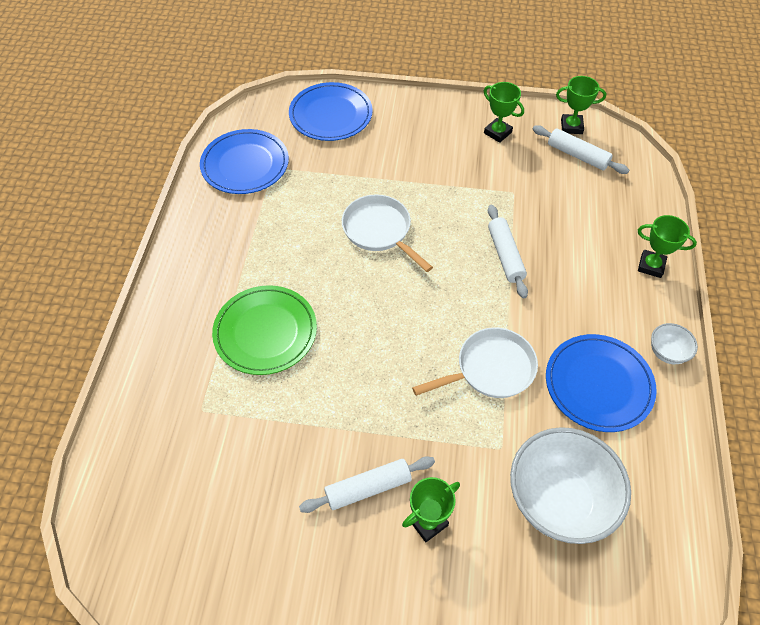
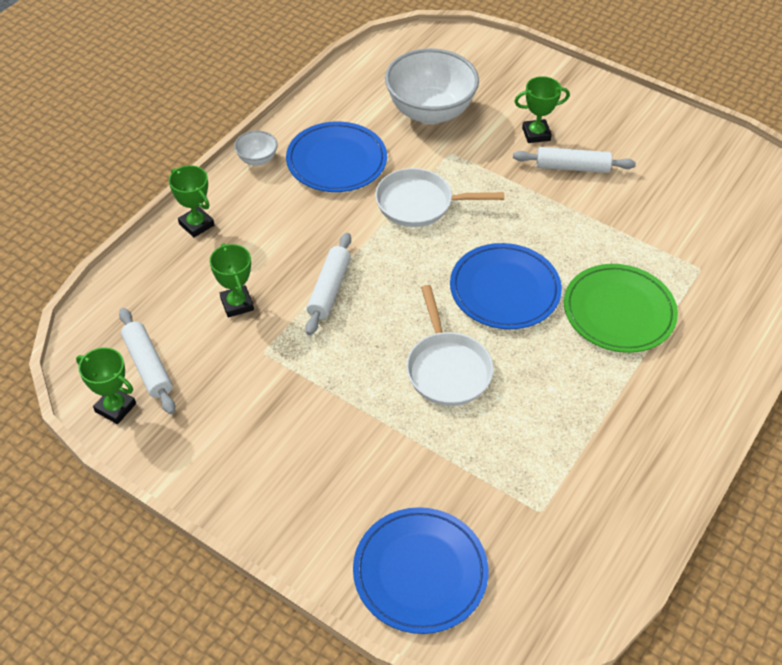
camera: 155 degrees left, 5 degrees down
blue plate [200,129,289,194] -> blue plate moved to [450,243,562,329]
green trophy [484,82,524,143] -> green trophy moved to [210,243,254,317]

